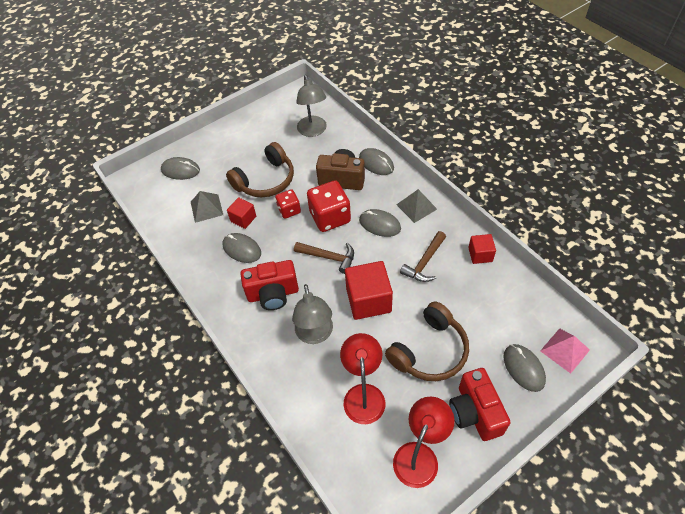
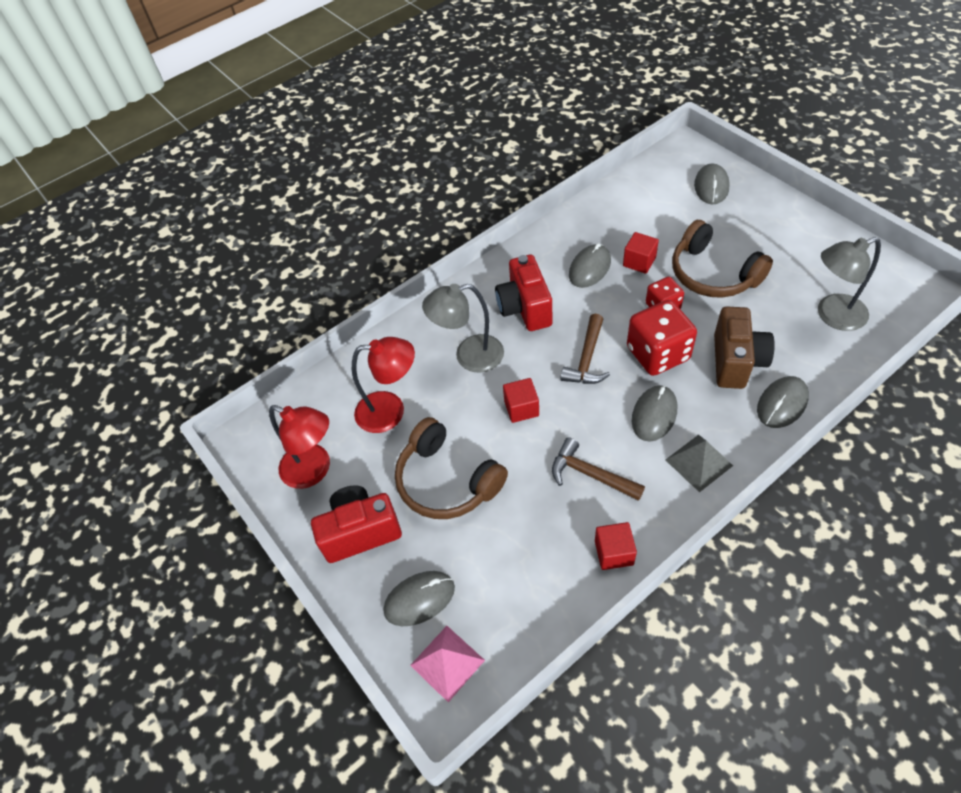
camera: 90 degrees right, 0 degrees up
grey pyramid [191,191,223,223] -> none
red cube [345,261,393,320] -> red cube [503,378,539,423], size x0.56

